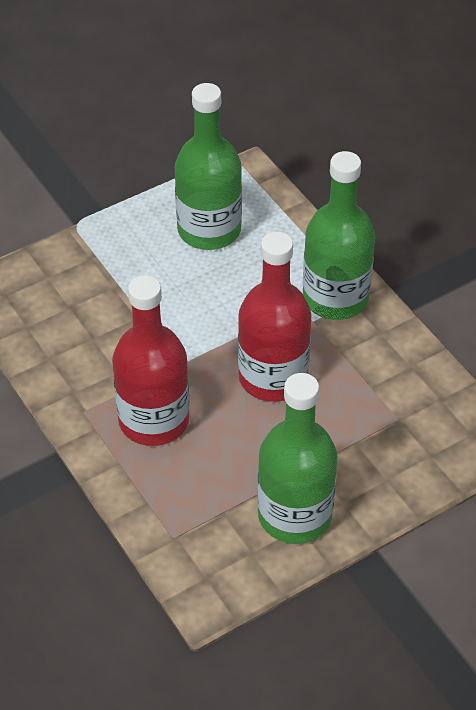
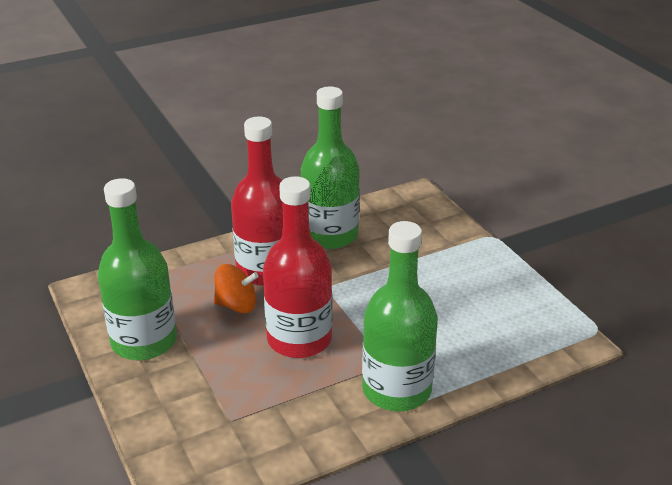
camera: 95 degrees right, 15 degrees down
green bottle [175,83,242,250] -> green bottle moved to [301,87,360,249]
none -> orange spinning top [214,264,259,313]

